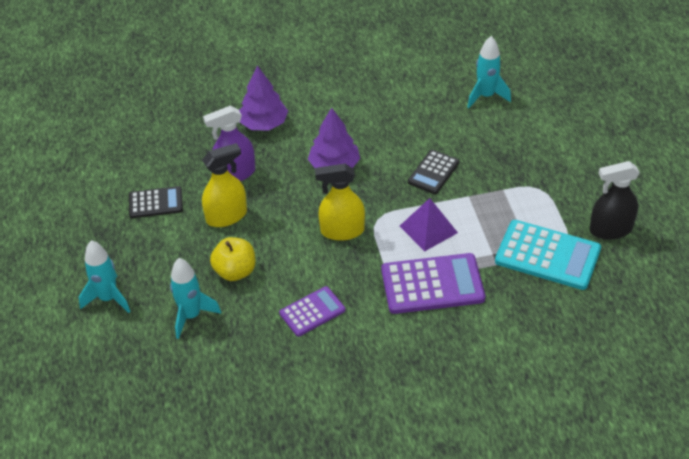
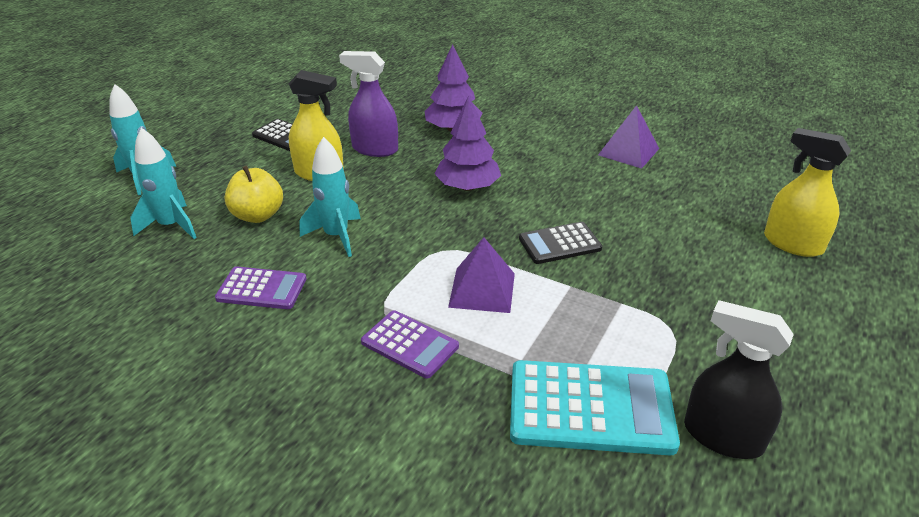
camera: 40 degrees right, 10 degrees down
yellow spray bottle [315,164,365,241] -> yellow spray bottle moved to [764,128,851,257]
purple calculator [381,253,485,314] -> purple calculator [361,310,459,379], size x0.59
turquoise rocket [467,36,511,108] -> turquoise rocket moved to [300,137,361,257]
turquoise calculator [495,220,601,290] -> turquoise calculator turned 60 degrees counterclockwise [510,360,680,455]
none -> purple pyramid [598,105,659,169]

